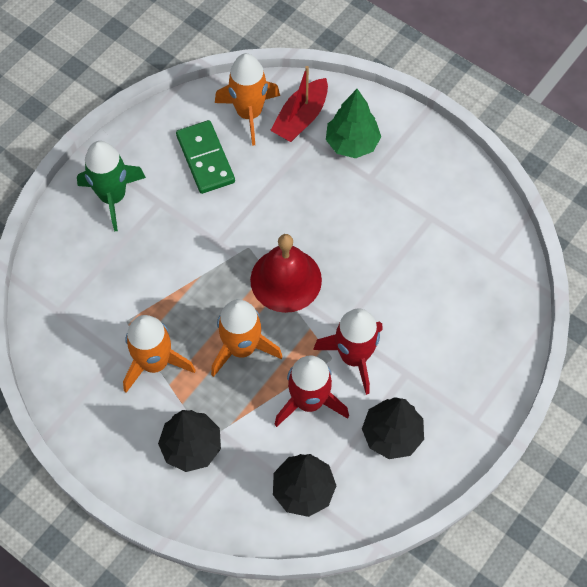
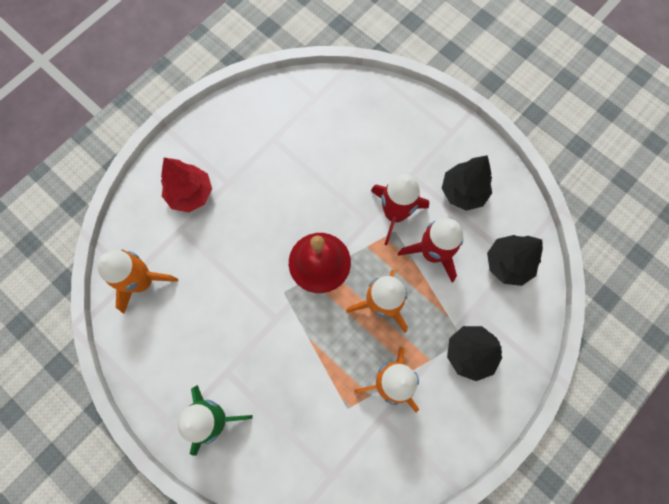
camera: 85 degrees left, 10 degrees up
green domino [176,120,235,194] -> none
red boat [270,66,328,142] -> none
green tree [326,89,381,158] -> red tree [161,158,212,212]

